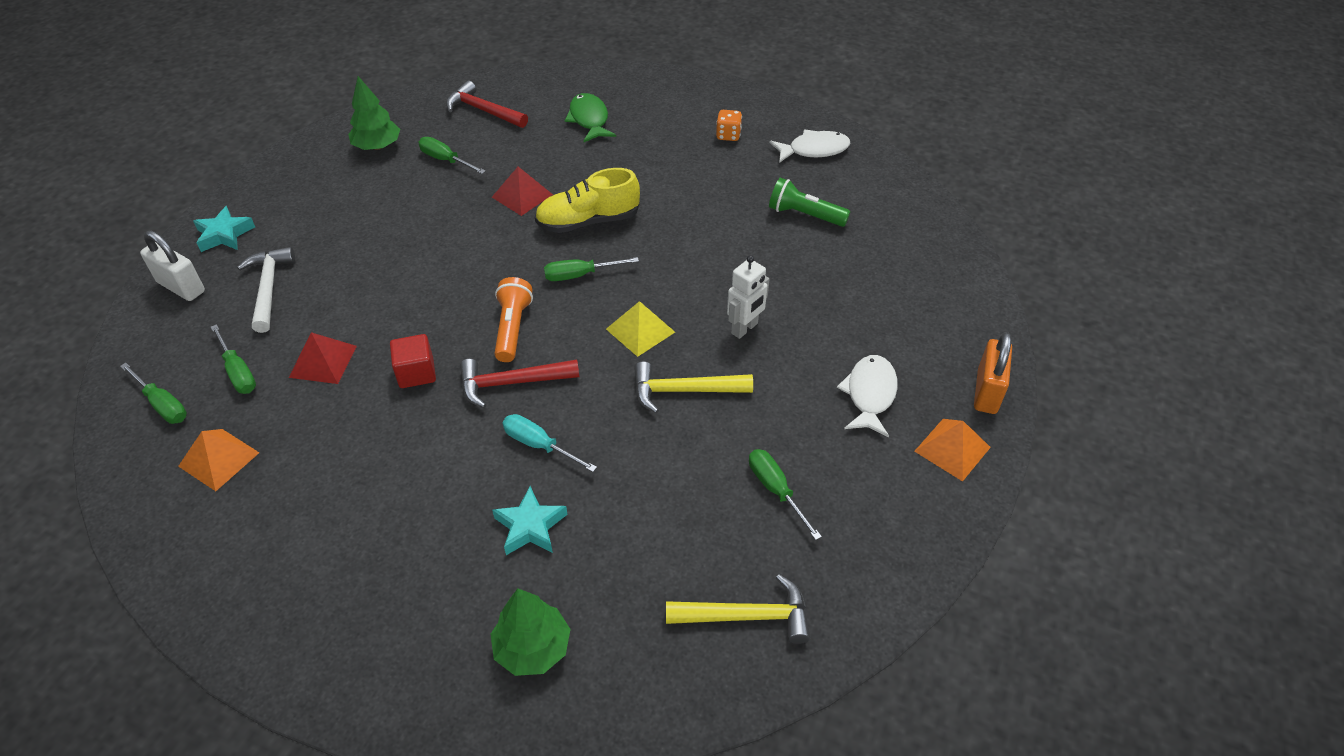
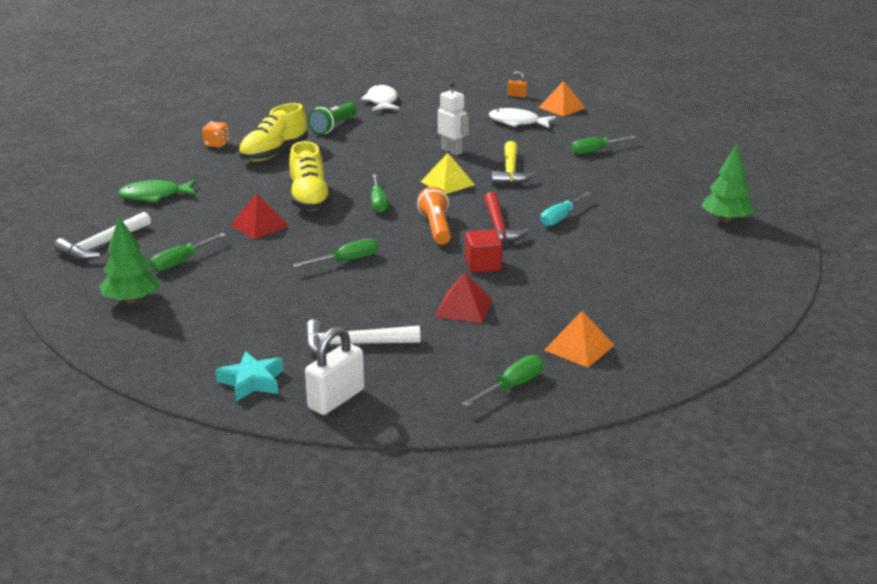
camera: 85 degrees left, 20 degrees down
green screwdriver [211,324,256,394] -> green screwdriver moved to [293,238,378,267]
red hammer [446,81,528,128] -> white hammer [54,212,151,260]
turquoise star [492,486,568,555] -> none
orange flashlight [494,277,533,362] -> orange flashlight turned 75 degrees clockwise [417,187,451,245]
yellow hammer [666,574,810,644] -> none
white fish [769,130,850,163] -> white fish moved to [361,84,400,111]
orange padlock [974,332,1012,414] -> orange padlock [508,71,528,98], size x0.52
none -> yellow shoe [239,103,308,161]

